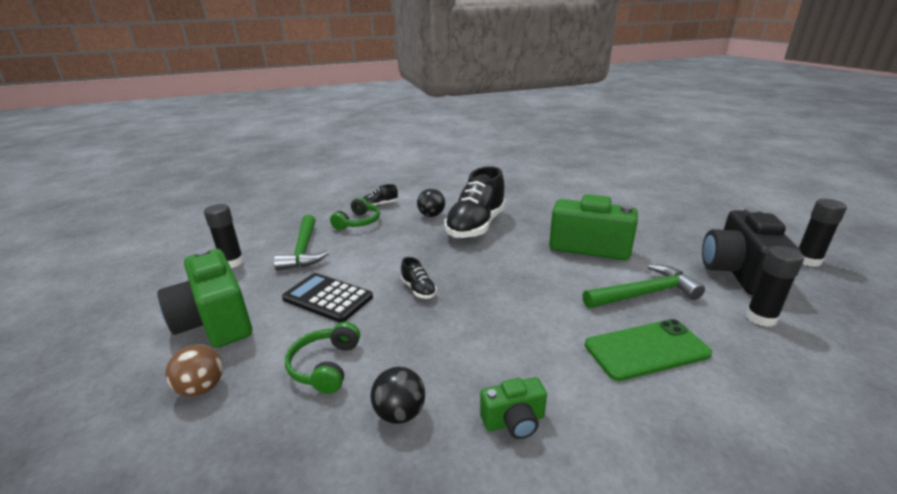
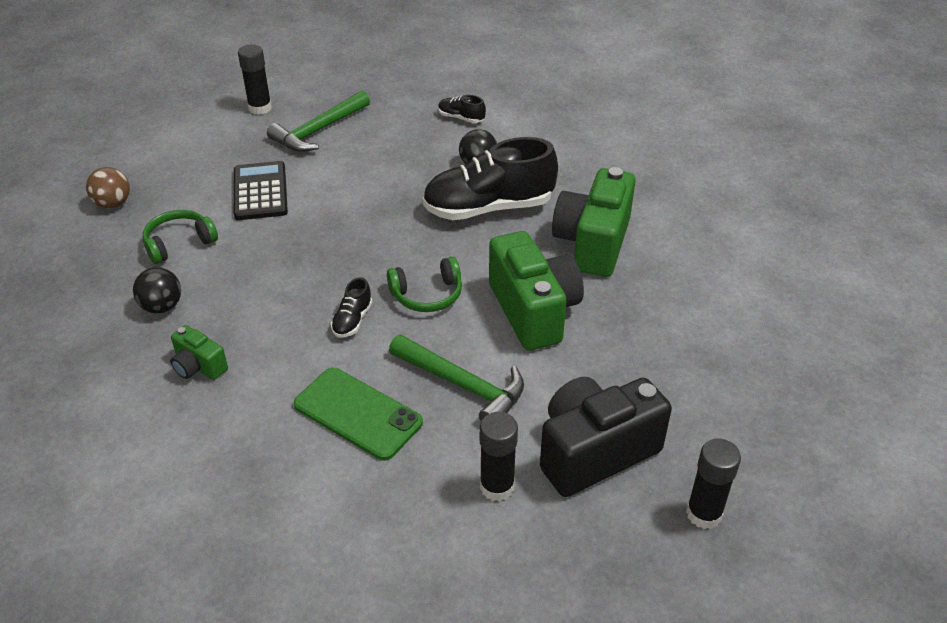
camera: 50 degrees right, 15 degrees up
green camera [157,248,252,348] -> green camera moved to [552,167,635,277]
green headphones [330,197,380,230] -> green headphones moved to [387,257,462,312]
black shoe [401,257,437,299] -> black shoe moved to [331,277,373,337]

